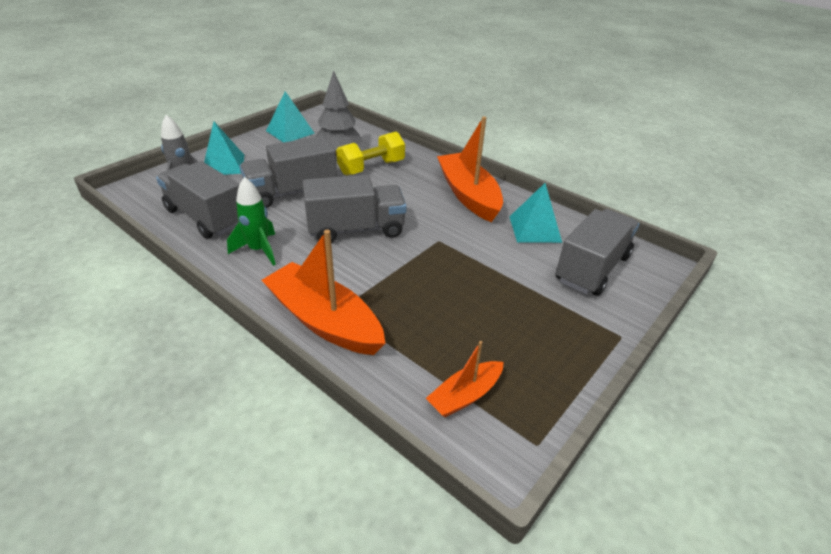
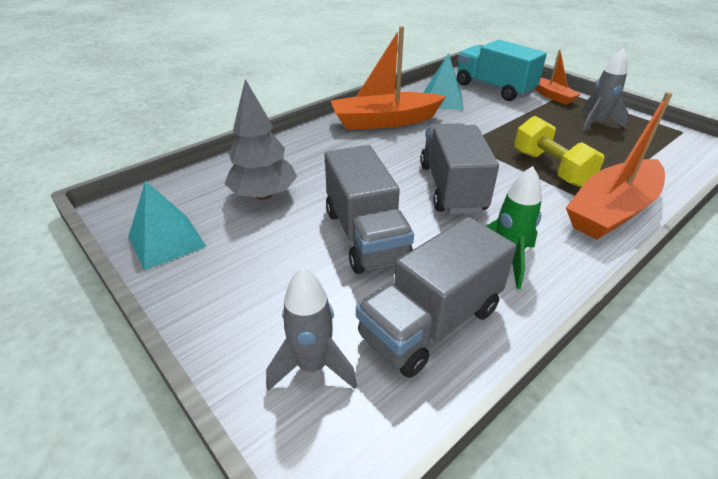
camera: 80 degrees left, 0 degrees up
turquoise pyramid [204,122,244,175] -> none
yellow dumbbell [336,132,405,176] -> yellow dumbbell moved to [514,116,605,187]
orange boat [426,341,504,417] -> orange boat moved to [535,49,581,105]
grey truck [555,209,640,296] -> turquoise truck [457,40,547,101]
none -> grey rocket [582,48,629,132]

